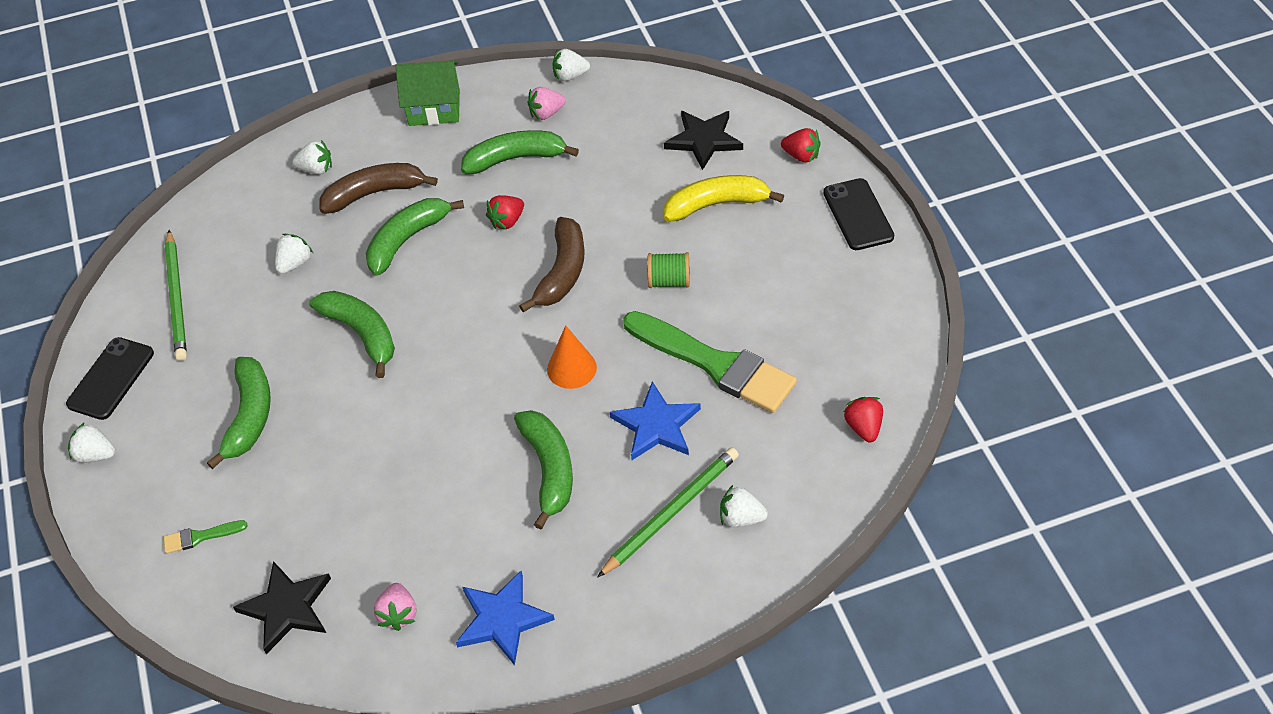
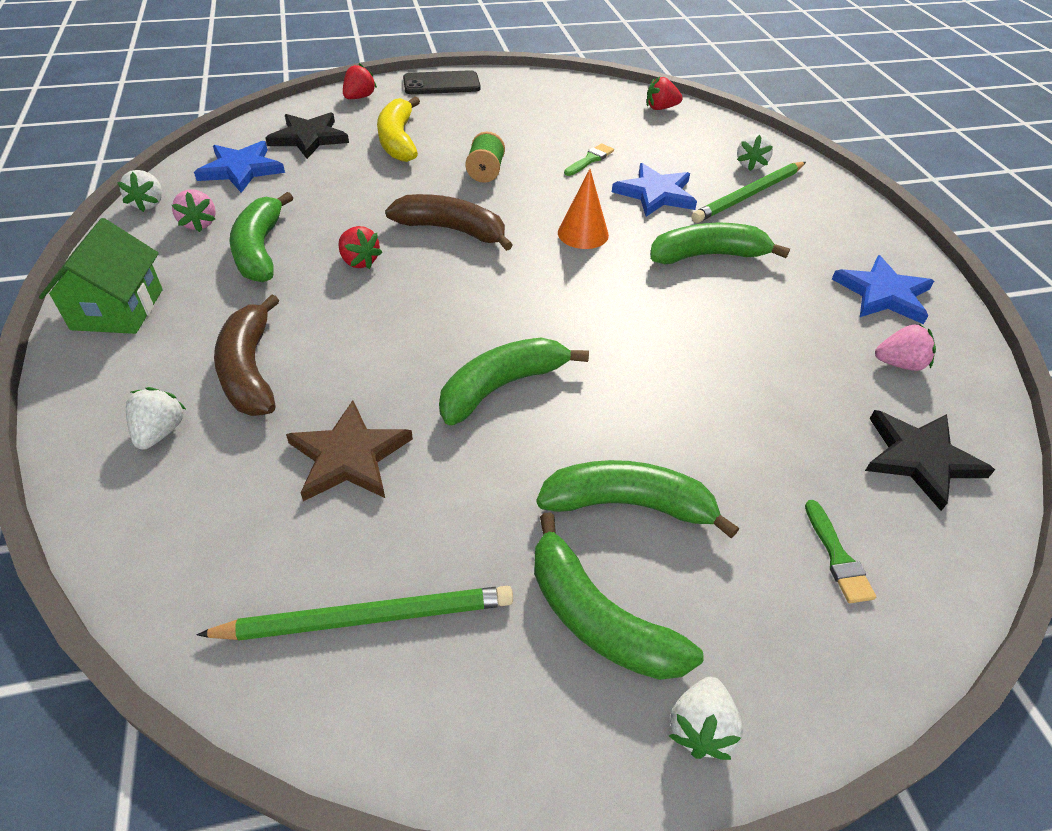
camera: 90 degrees left, 5 degrees down
black phone [66,337,154,420] -> none
white strawberry [275,234,313,274] -> brown star [286,400,413,501]
green banana [366,198,464,276] -> green banana moved to [534,512,703,680]
green pencil [597,448,739,578] -> green pencil turned 90 degrees counterclockwise [692,162,806,223]
green brush [623,311,797,413] -> green brush [564,143,614,176], size x0.41
none -> blue star [194,141,285,193]

